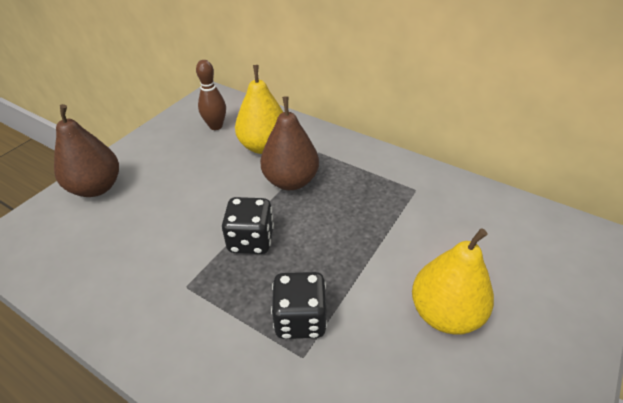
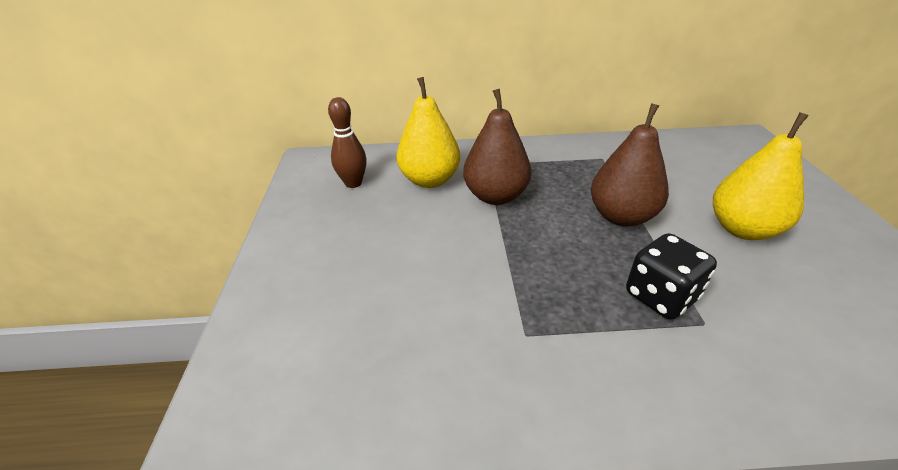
camera: 35 degrees left, 5 degrees down
brown pear [54,104,119,197] -> brown pear moved to [591,103,669,227]
black dice [222,197,274,254] -> none

